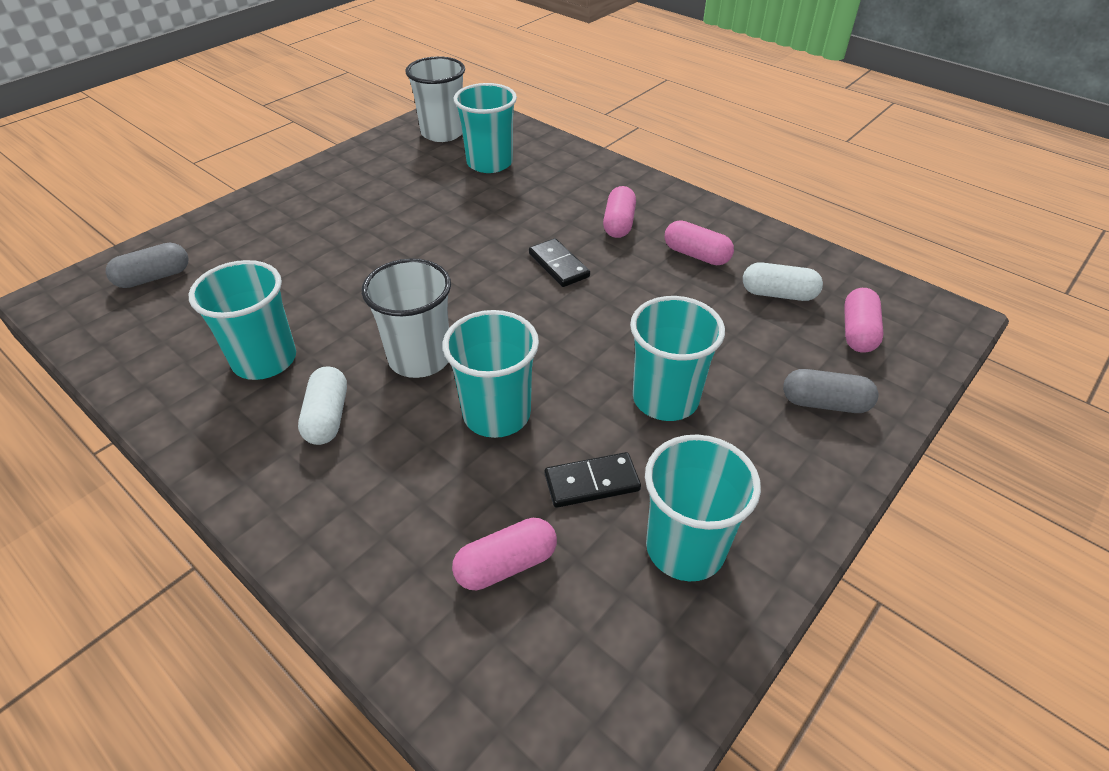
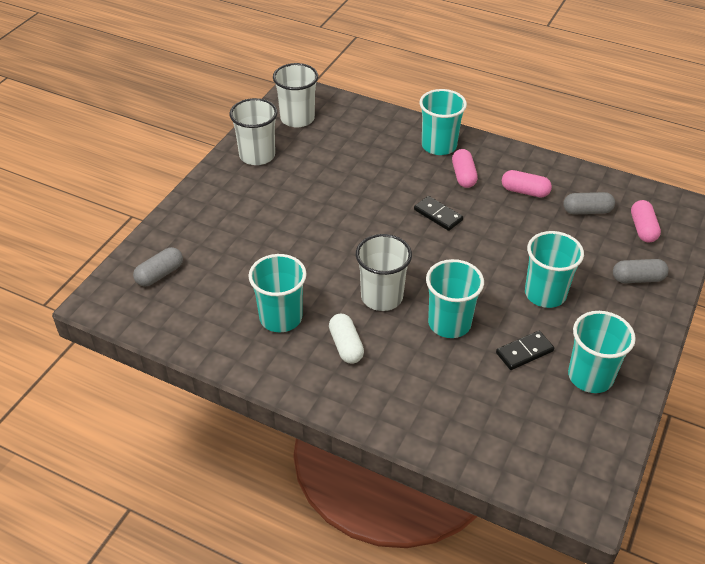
camera: 15 degrees left, 0 degrees up
pink capsule [452,518,557,590] -> none
turquoise cup [453,83,517,173] -> turquoise cup moved to [420,89,467,155]
white capsule [743,262,823,301] -> grey capsule [563,192,615,214]
none -> white cup [230,98,278,165]

